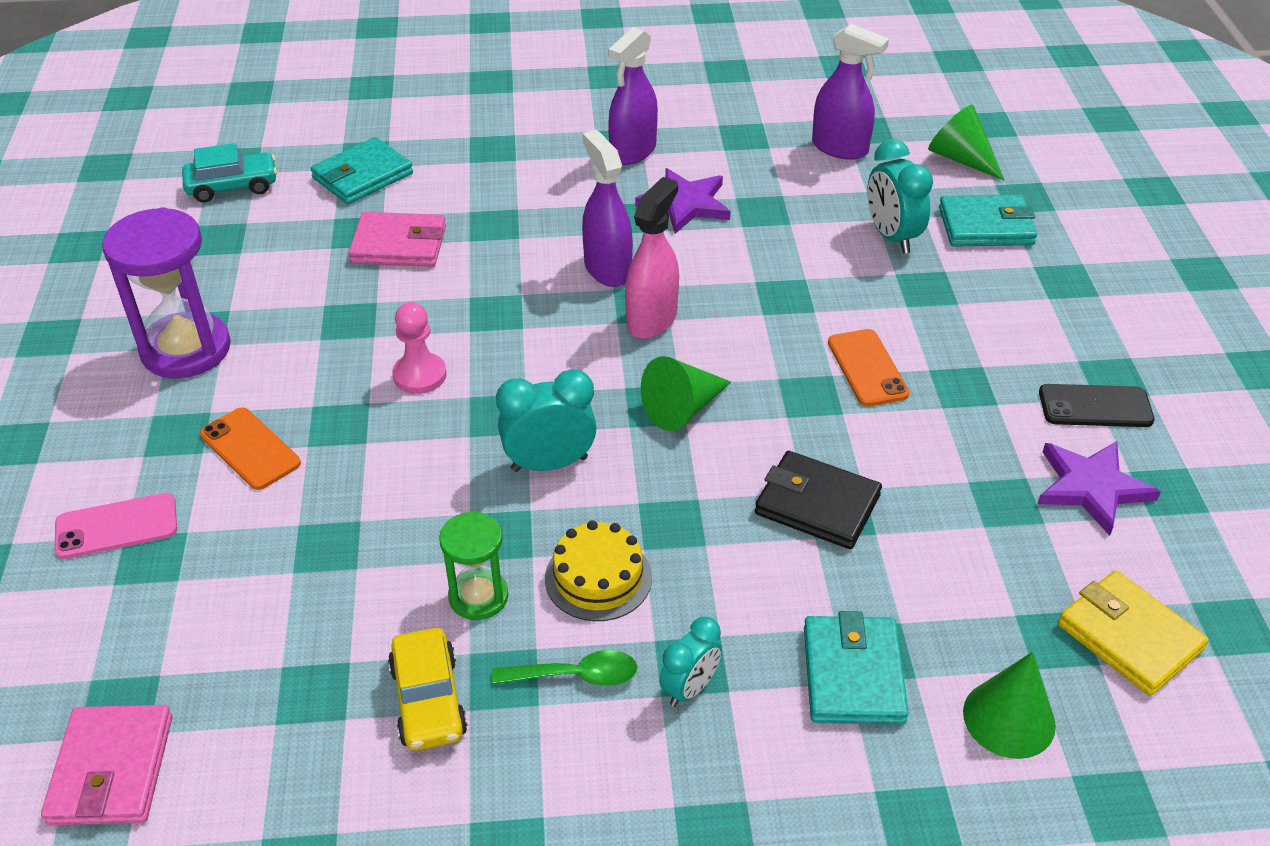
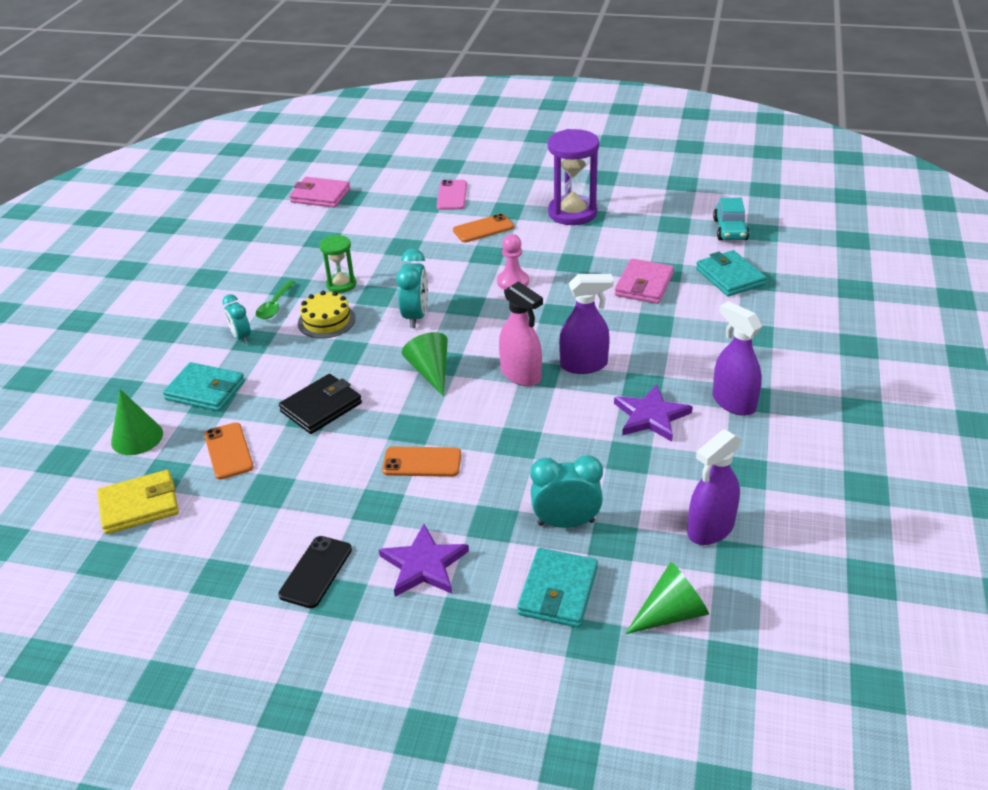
camera: 110 degrees right, 5 degrees down
yellow car [388,628,468,751] -> none
purple star [1038,441,1161,536] -> purple star moved to [379,524,469,597]
none -> orange phone [204,422,254,480]

